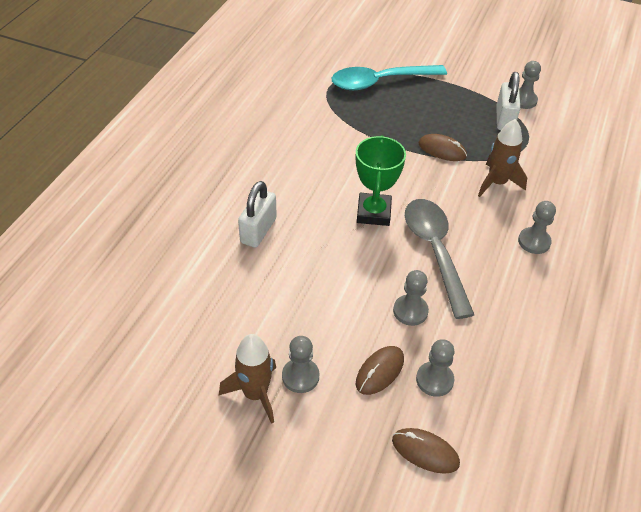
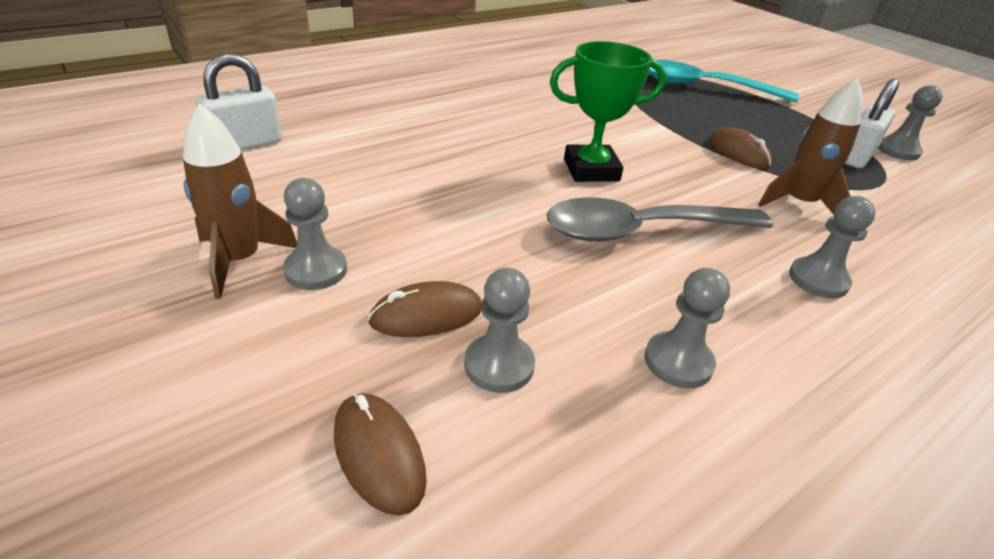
camera: 30 degrees right, 10 degrees down
white padlock [238,181,277,248] -> white padlock moved to [196,53,282,150]
green trophy [356,135,406,226] -> green trophy turned 45 degrees clockwise [550,41,666,182]
grey pawn [393,270,429,326] -> grey pawn moved to [644,268,730,389]
grey spoon [405,199,474,319] -> grey spoon turned 120 degrees counterclockwise [547,197,773,242]

